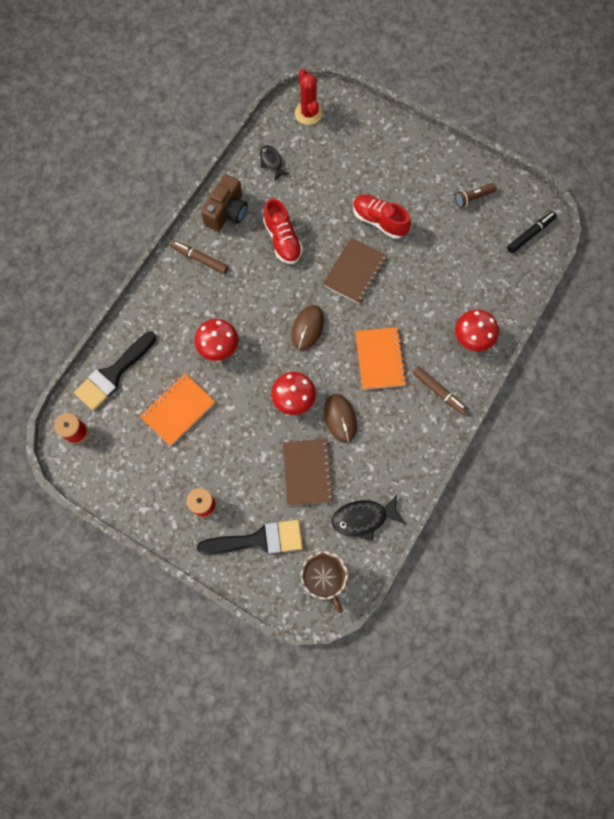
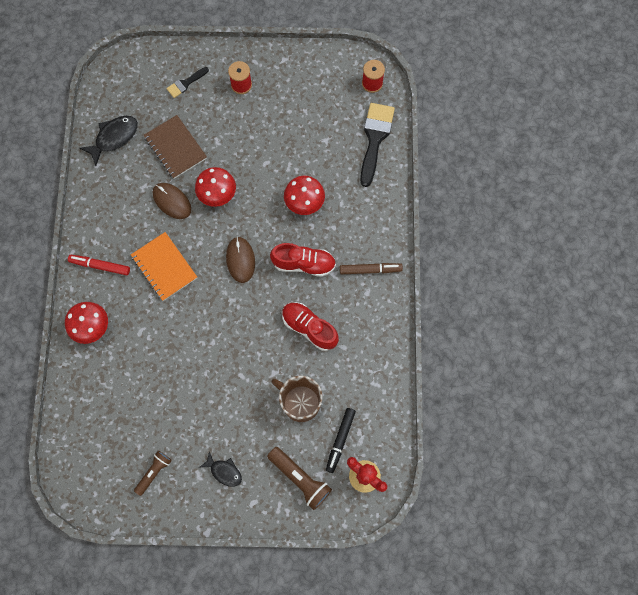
camera: 150 degrees right, 0 degrees up
orange notebook [140,373,215,446] -> none
black brush [197,520,303,555] -> black brush [166,67,209,98], size x0.53
brown camera [201,174,247,232] -> none
black fish [260,146,290,180] -> black fish moved to [200,451,242,487]
brown mug [301,551,348,613] -> brown mug moved to [271,376,322,422]
brown notebook [323,237,387,304] -> none
red shoe [353,195,411,239] -> red shoe moved to [270,243,336,277]
brown marker [413,366,468,415] -> red marker [68,255,130,275]
black marker [507,211,557,253] -> black marker moved to [326,408,356,473]
none -> brown flashlight [267,447,332,510]

